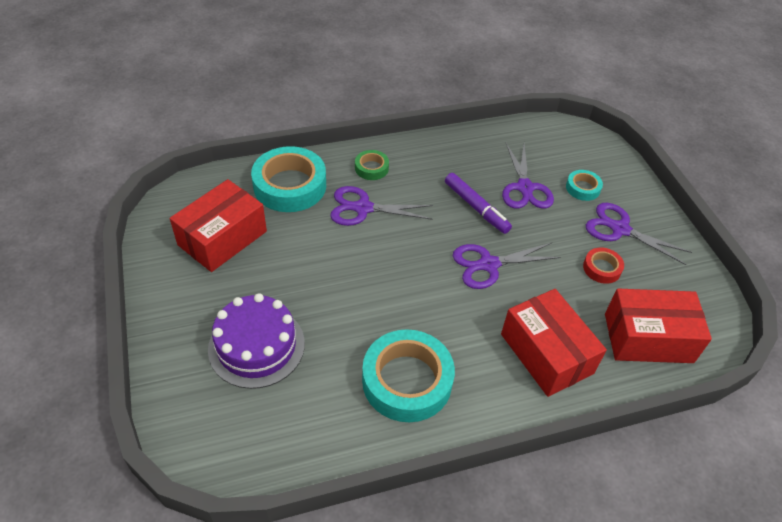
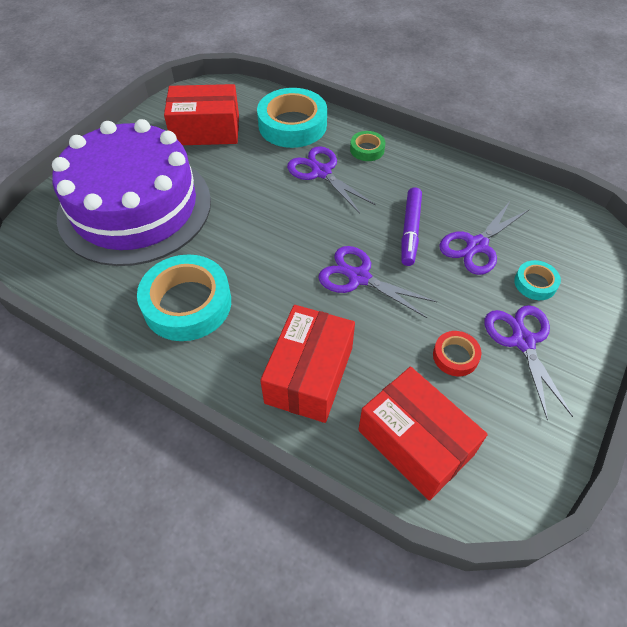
camera: 50 degrees right, 5 degrees up
purple cake [208,293,305,389] -> purple cake [52,119,211,266], size x1.79

